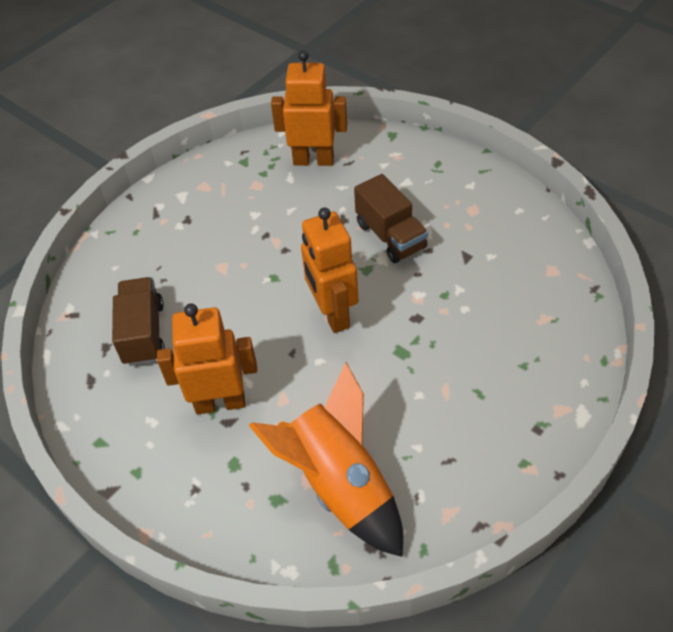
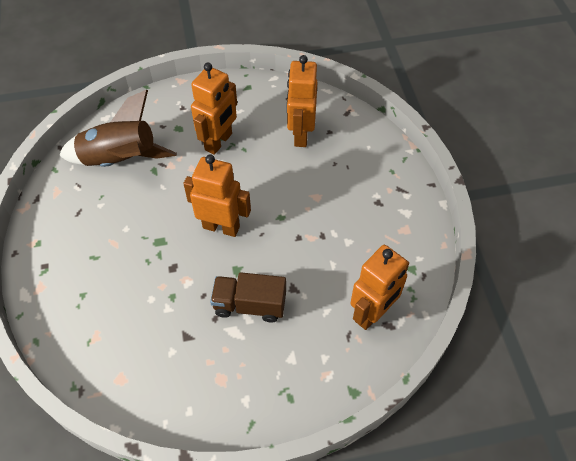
camera: 125 degrees right, 5 degrees up
brown truck [112,277,165,366] -> orange robot [287,55,318,147]
orange rocket [249,362,403,557] -> brown rocket [59,90,177,167]

